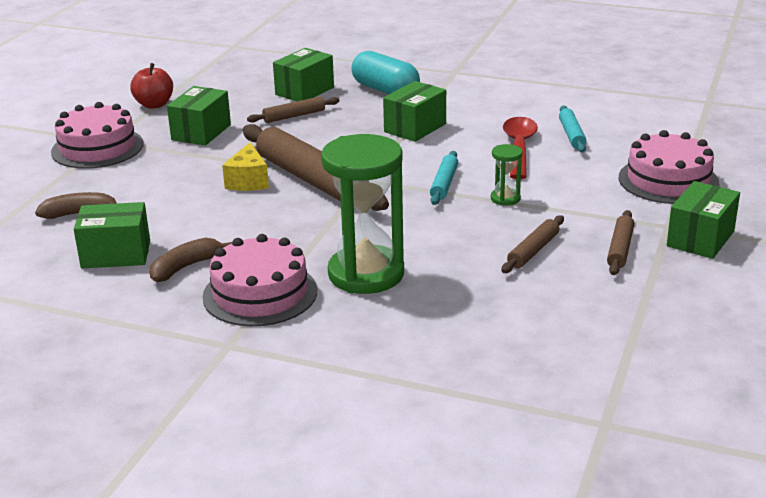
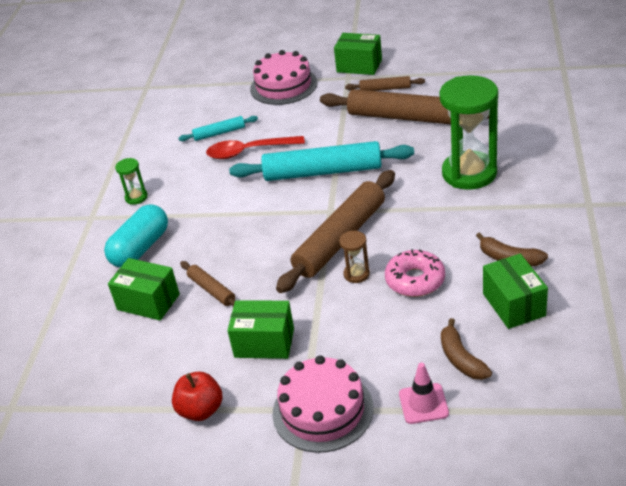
camera: 100 degrees left, 10 degrees up
pink cake [202,234,317,326] -> none
yellow cheese [222,142,269,191] -> brown hourglass [339,231,370,283]
green box [383,81,446,142] -> none
turquoise rolling pin [430,151,458,205] -> turquoise rolling pin [229,141,414,181], size x2.09
green hourglass [491,144,523,206] -> green hourglass moved to [115,158,148,205]
brown rolling pin [501,215,564,273] -> brown rolling pin [320,89,489,124], size x2.09
none -> pink donut [385,249,445,297]
none -> pink traffic cone [399,363,449,424]

